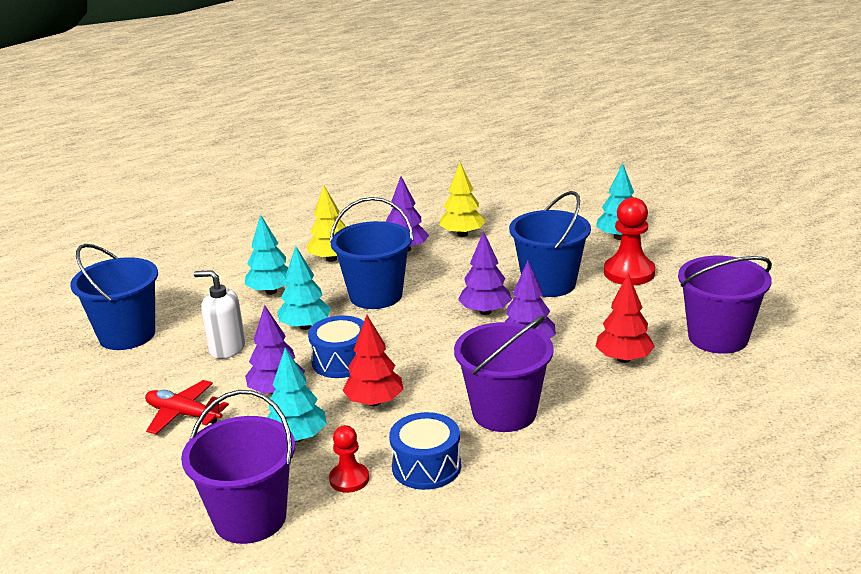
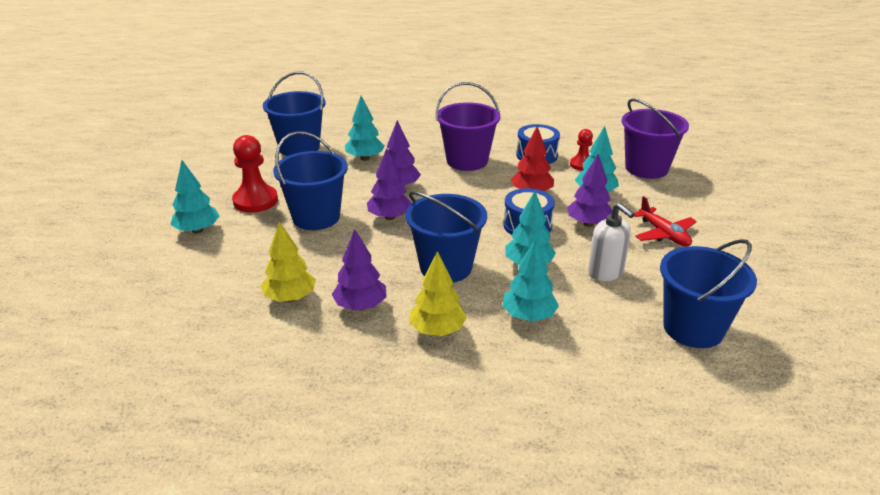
camera: 145 degrees left, 5 degrees up
red tree [595,273,655,363] -> turquoise tree [345,96,385,161]
purple bucket [678,256,772,354] -> blue bucket [263,72,326,156]

